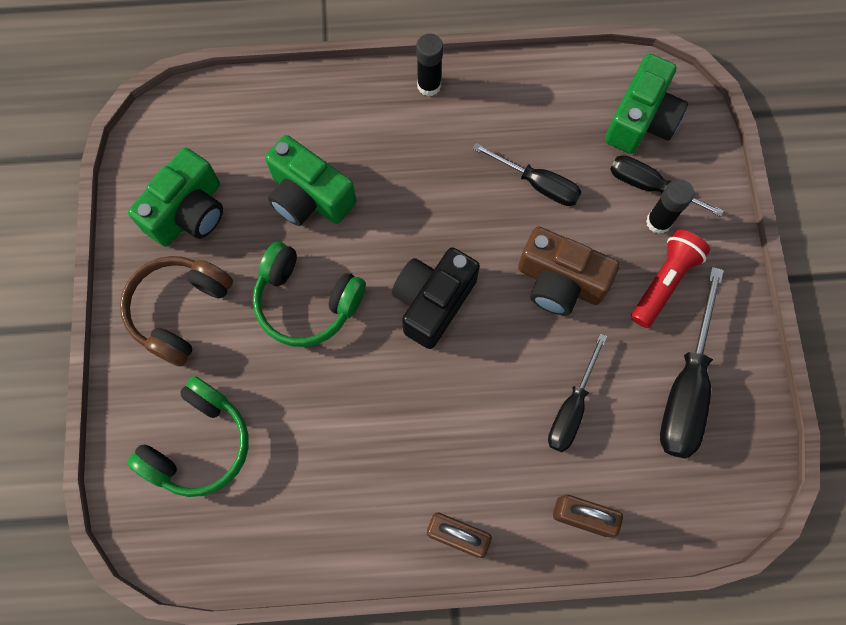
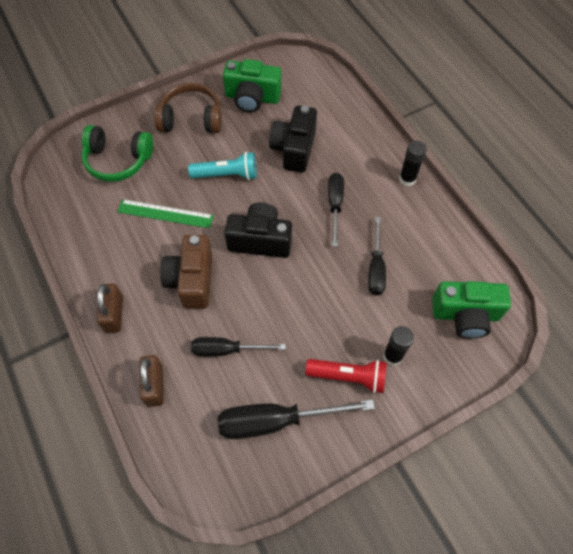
camera: 65 degrees right, 10 degrees down
green headphones [253,242,366,347] -> turquoise flashlight [188,152,257,180]
green camera [265,135,356,226] -> black camera [269,105,317,173]
brown camera [518,227,620,315] -> brown camera moved to [160,235,212,309]
black screwdriver [610,155,724,217] -> black screwdriver moved to [328,173,344,247]
none -> green ruler [117,199,214,228]

